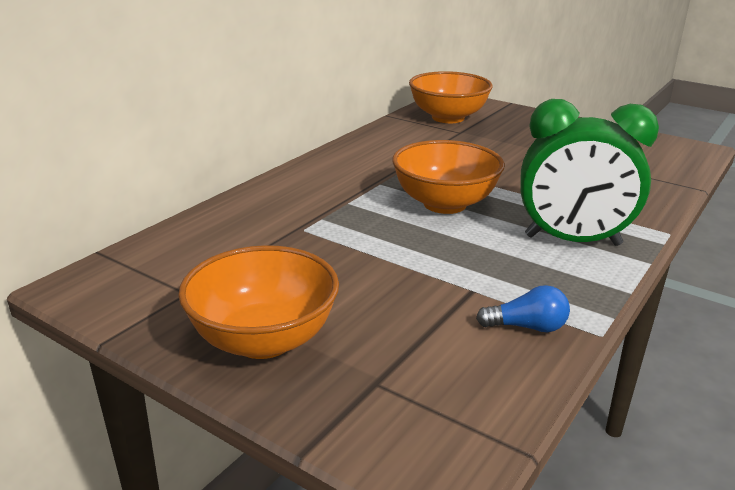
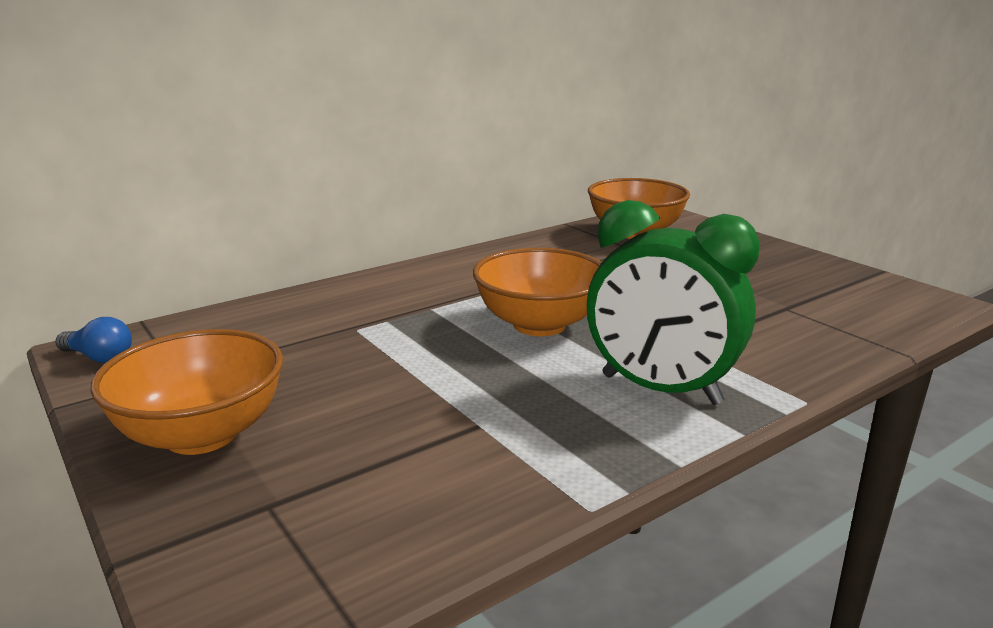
camera: 20 degrees right, 5 degrees down
blue light bulb [476,285,570,332] -> blue light bulb moved to [55,317,132,363]

